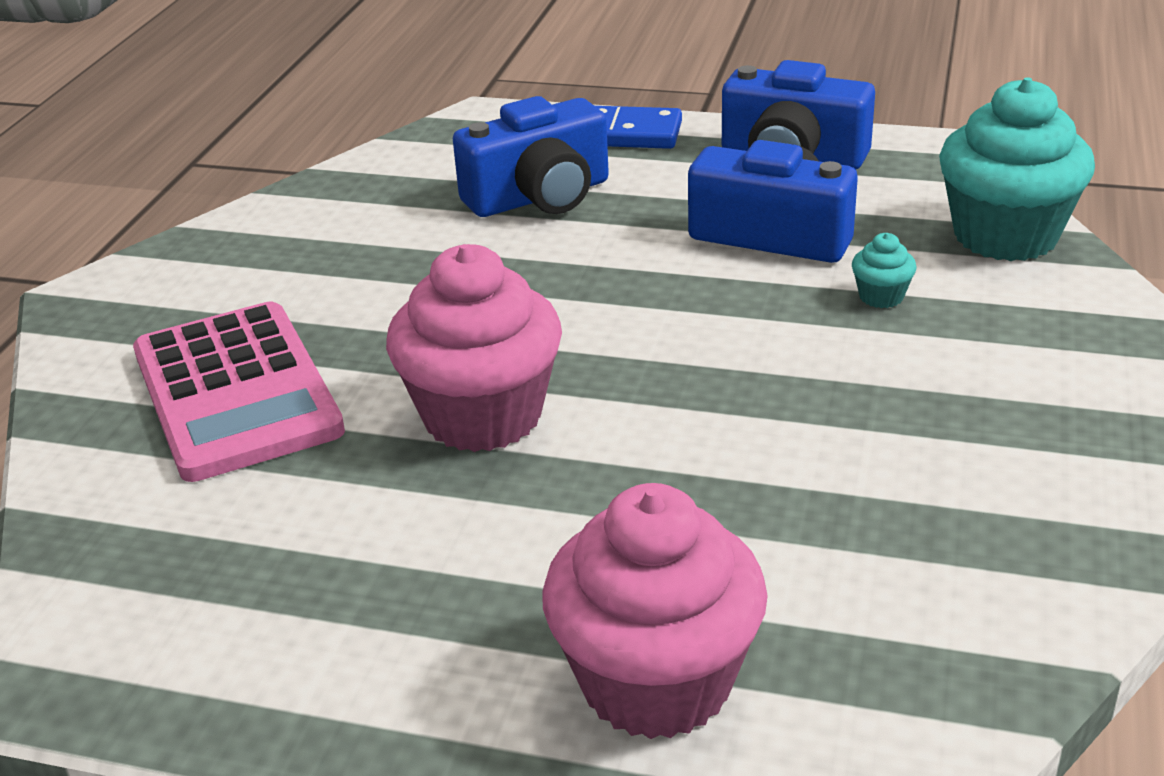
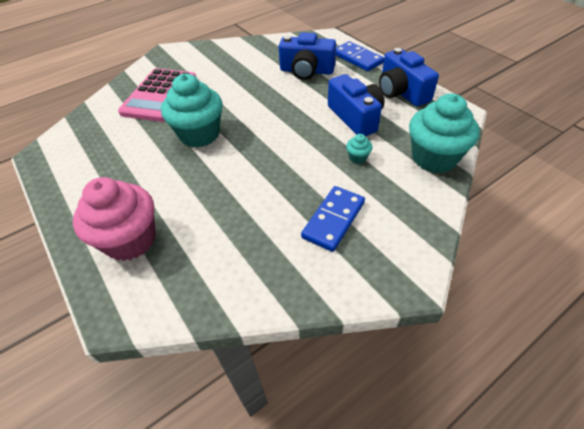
camera: 40 degrees right, 15 degrees up
pink cupcake [386,244,562,452] -> turquoise cupcake [161,74,222,147]
none -> blue domino [301,186,365,252]

